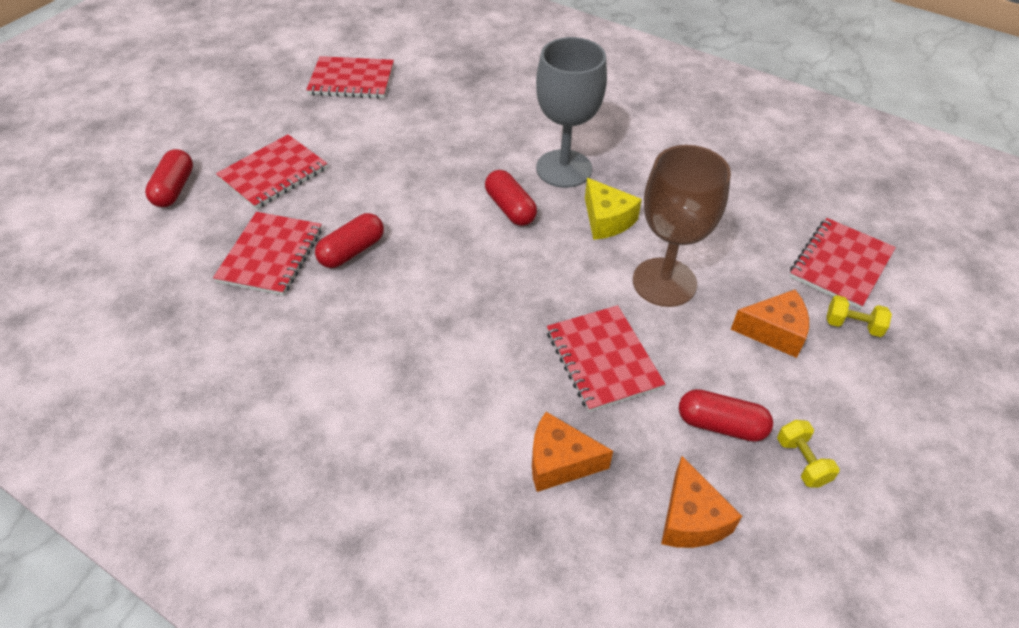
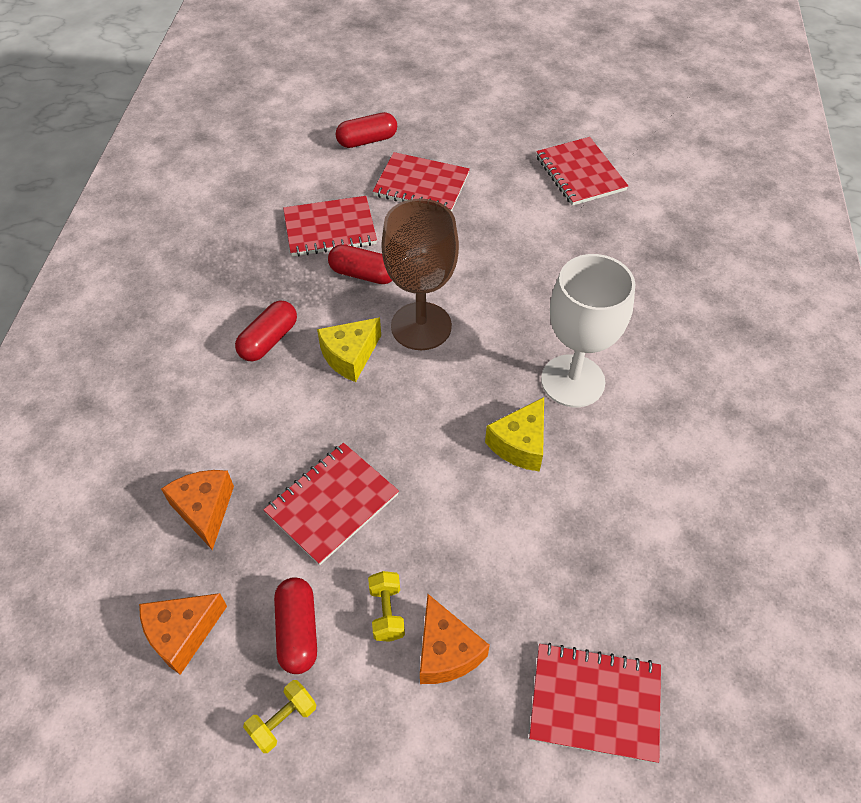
camera: 65 degrees right, 5 degrees up
red capsule [485,170,537,226] -> red capsule moved to [235,300,297,361]
grey goblet [536,37,607,188] -> white goblet [541,254,636,407]
brown goblet [633,145,731,307] -> brown goblet moved to [381,199,459,350]
yellow dumbbell [826,295,892,337] -> yellow dumbbell moved to [368,571,405,642]
none -> yellow cheese [317,317,381,382]

